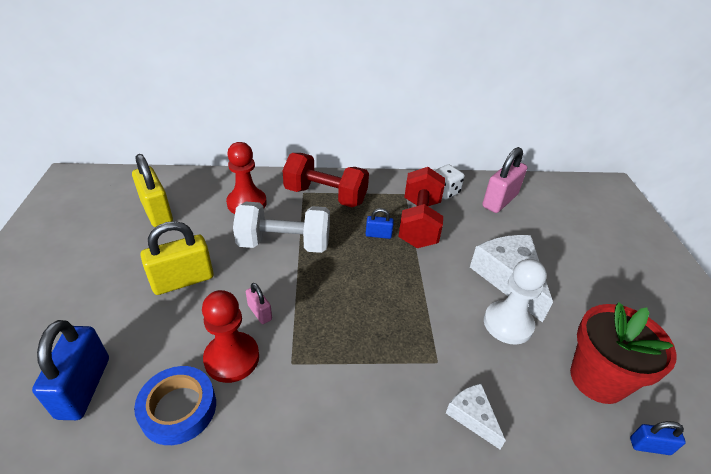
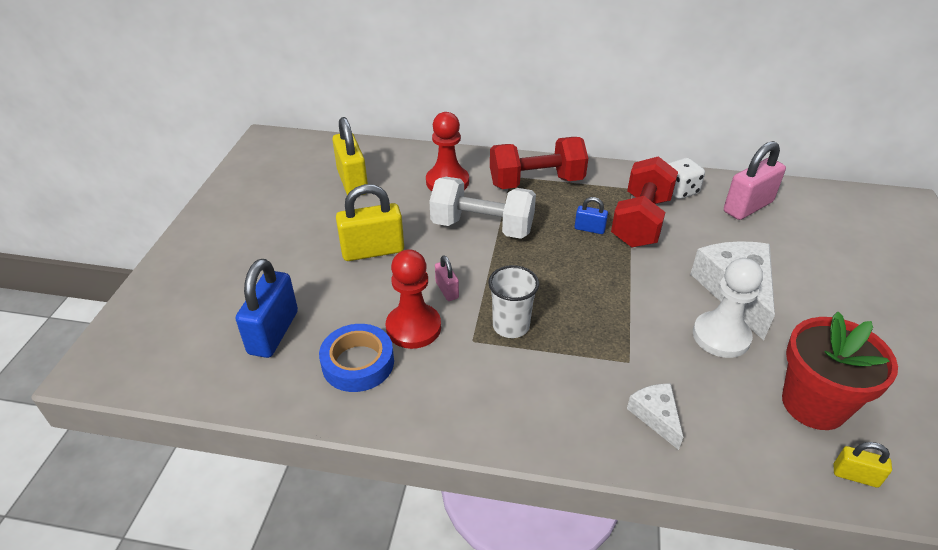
camera: 15 degrees right, 0 degrees up
red dumbbell [283,153,369,207] -> red dumbbell turned 45 degrees counterclockwise [490,137,588,189]
blue padlock [630,421,686,455] -> yellow padlock [834,442,892,488]
none -> white cup [488,265,539,338]

